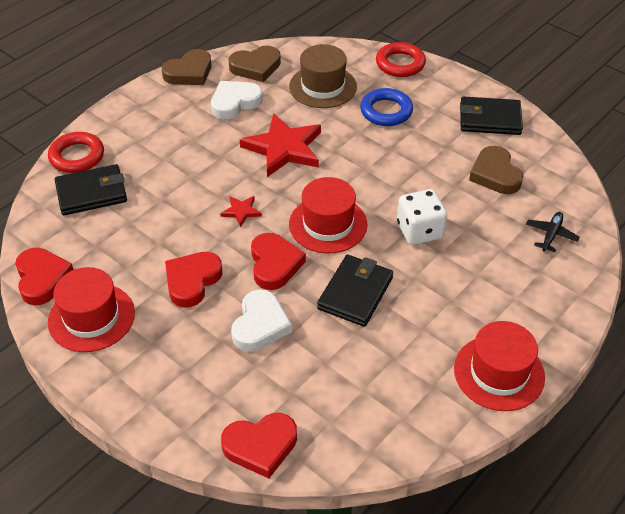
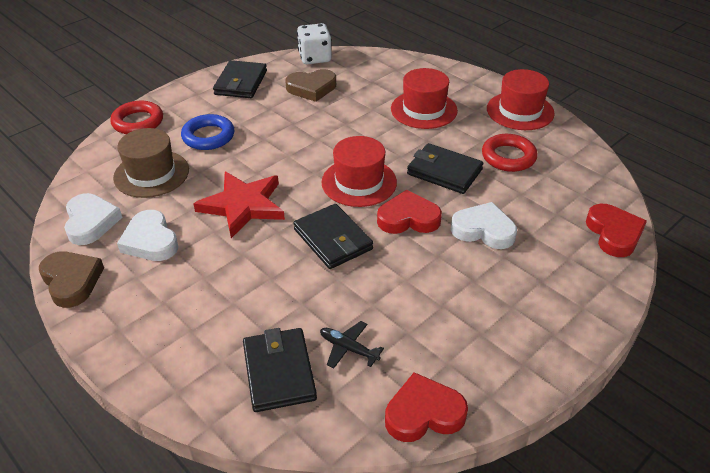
camera: 85 degrees left, 5 degrees down
red ring [48,132,104,173] -> red ring moved to [482,134,538,172]
red hat [48,267,135,352] -> red hat moved to [391,68,458,129]
red heart [165,252,222,308] -> none
red star [220,196,262,227] -> black wallet [293,204,373,269]
brown heart [228,46,281,82] -> white heart [64,193,123,245]
white dice [397,189,447,245] -> white dice moved to [297,23,332,64]
black plane [526,212,580,252] -> black plane moved to [320,321,384,369]

